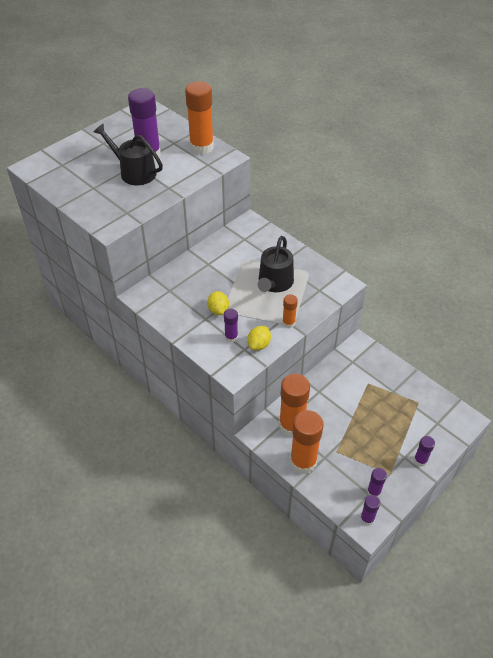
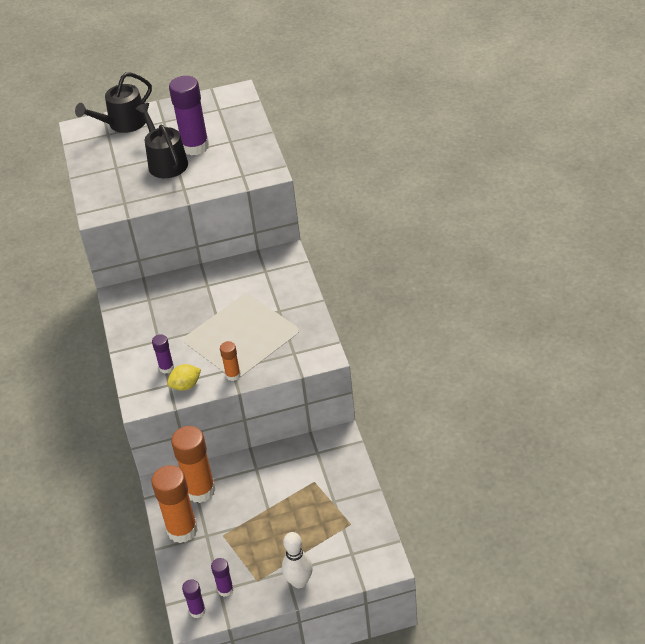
camera: 35 degrees right, 5 degrees down
orange glue stick [185,81,214,155] -> none
yellow lemon [207,291,229,315] -> none
black watering can [258,236,294,292] -> black watering can moved to [75,72,152,133]
purple glue stick [414,436,435,467] -> white bowling pin [282,532,313,588]

